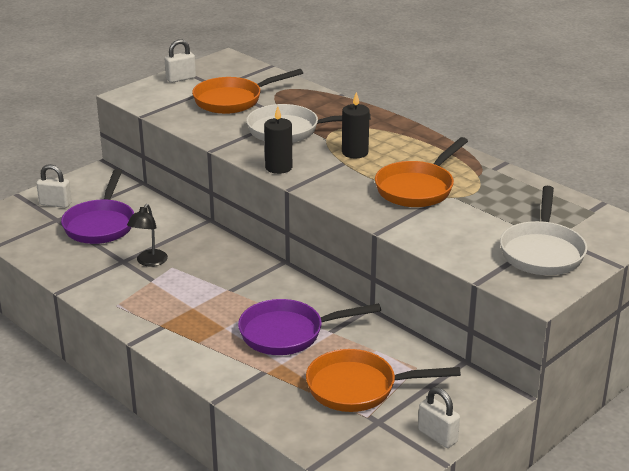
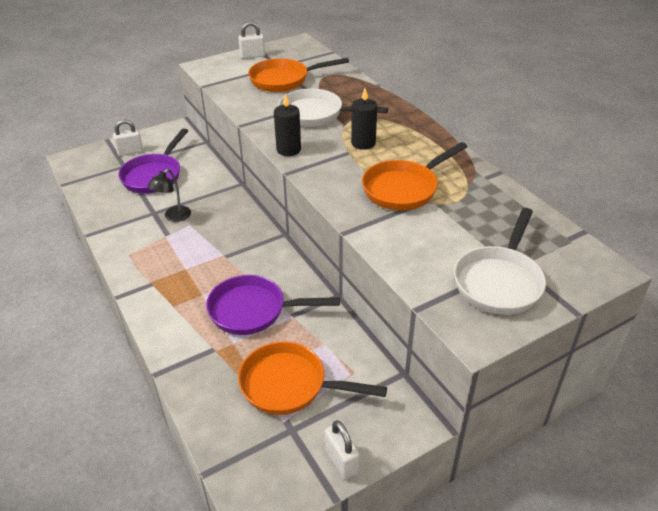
camera: 15 degrees right, 10 degrees up
white padlock [36,164,72,208] -> white padlock turned 45 degrees counterclockwise [113,120,143,156]

